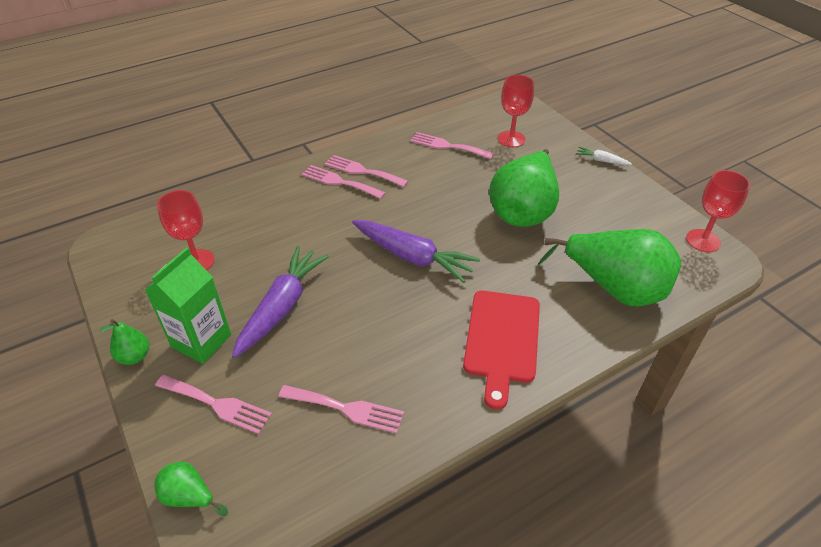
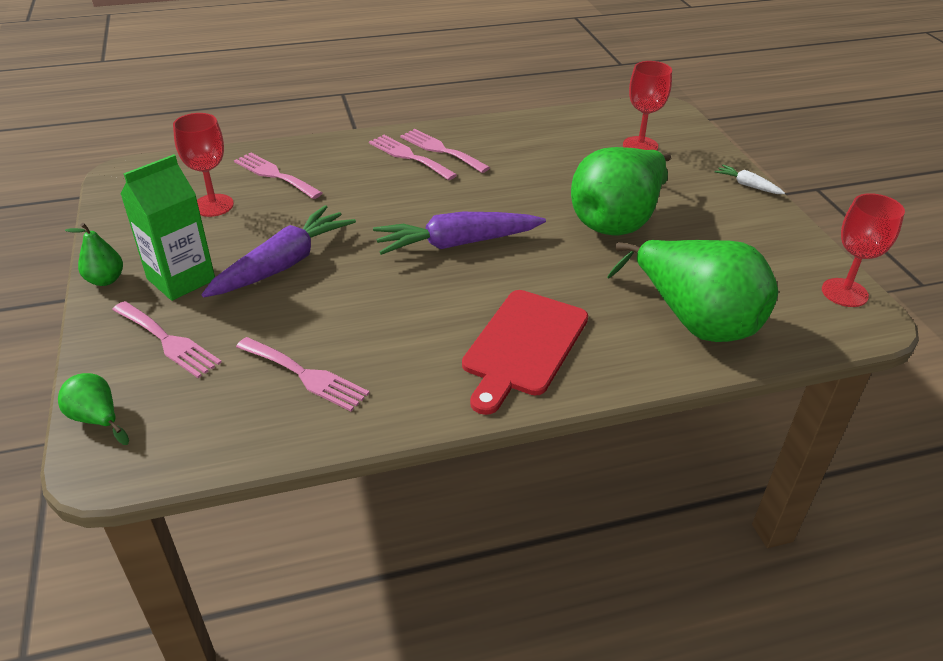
camera: 15 degrees right, 5 degrees down
purple carrot [352,220,480,283] -> purple carrot turned 120 degrees clockwise [373,212,546,255]
pink fork [410,132,494,159] -> pink fork moved to [234,153,322,199]

